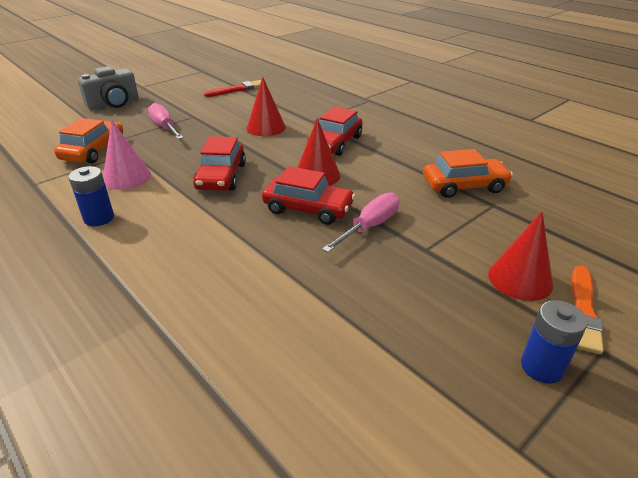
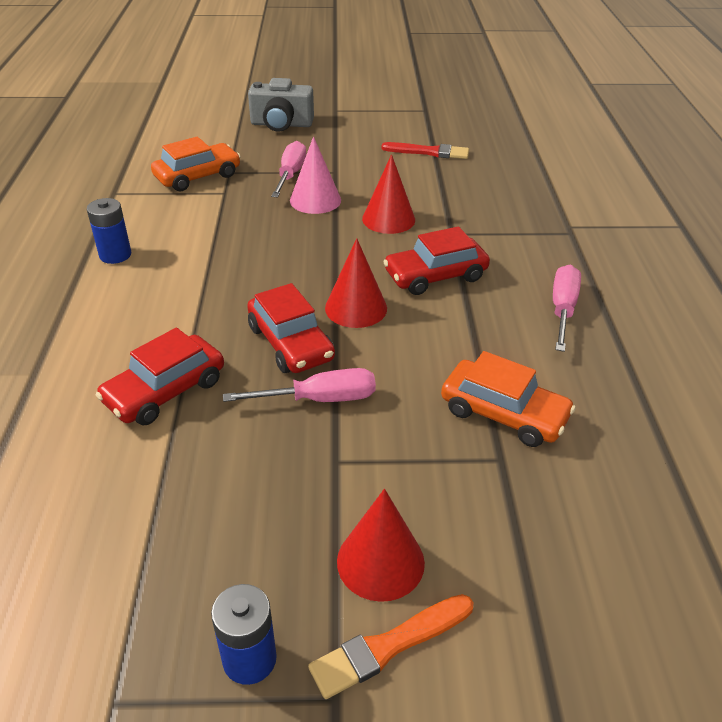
camera: 40 degrees right, 5 degrees up
pink cone [103,120,151,190] -> pink cone moved to [290,136,341,214]
red car [193,136,246,191] -> red car moved to [96,328,224,425]
none -> pink screwdriver [553,265,581,352]

